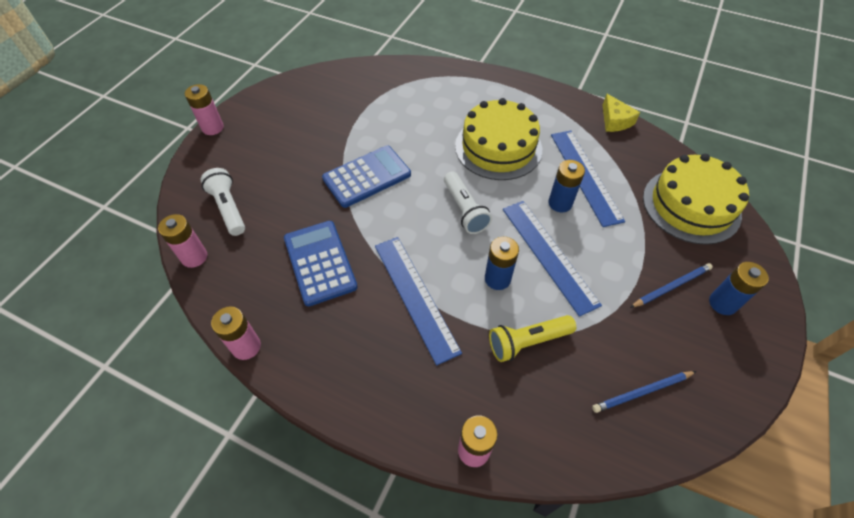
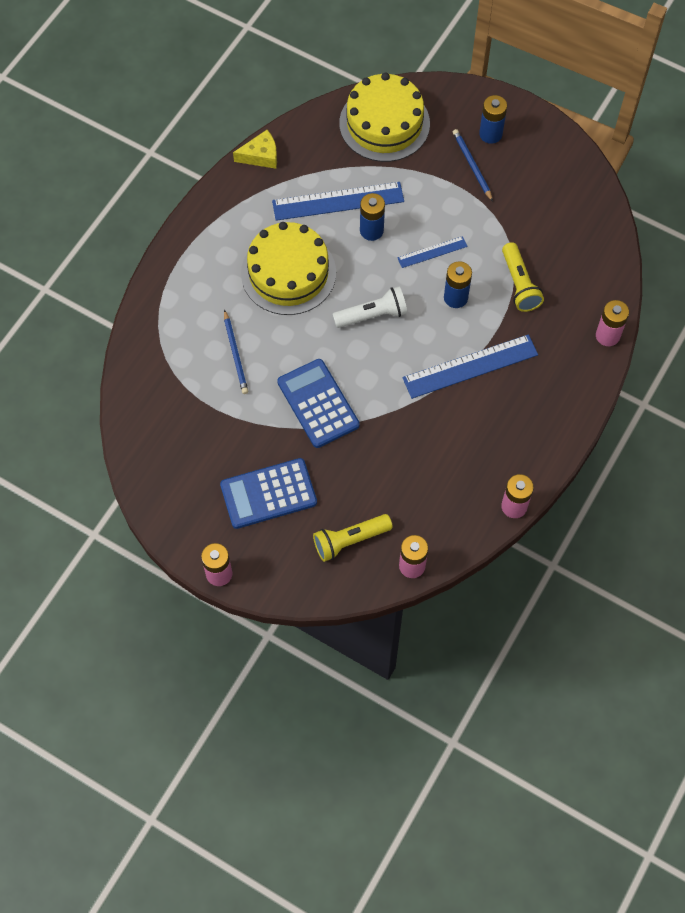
camera: 85 degrees left, 10 degrees up
white flashlight [201,168,245,236] -> yellow flashlight [313,514,393,562]
blue calculator [284,221,358,306] -> blue calculator moved to [220,458,317,529]
blue ruler [503,201,602,317] -> blue ruler [397,236,468,268], size x0.53
blue pencil [592,371,696,413] -> blue pencil moved to [224,309,248,394]

